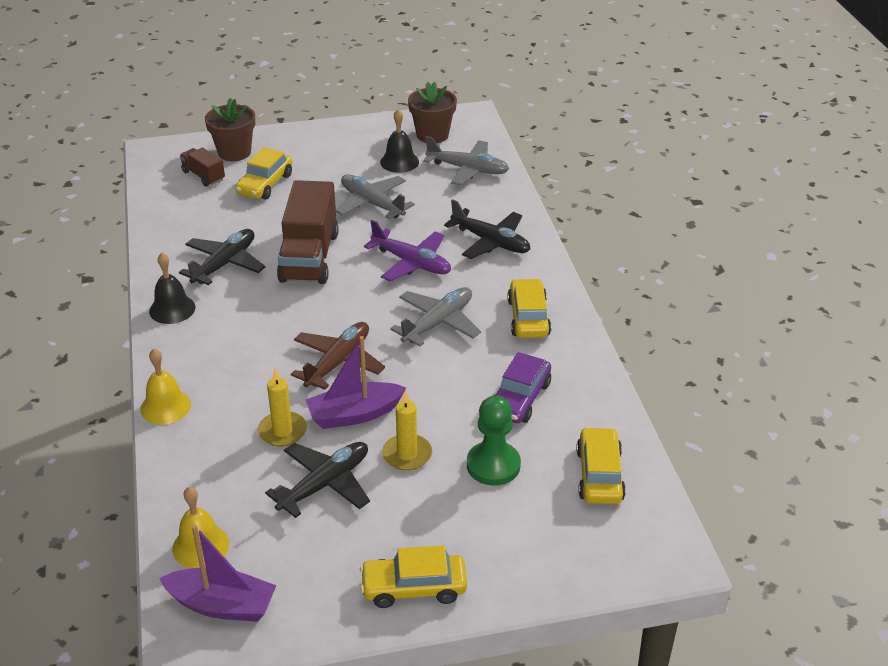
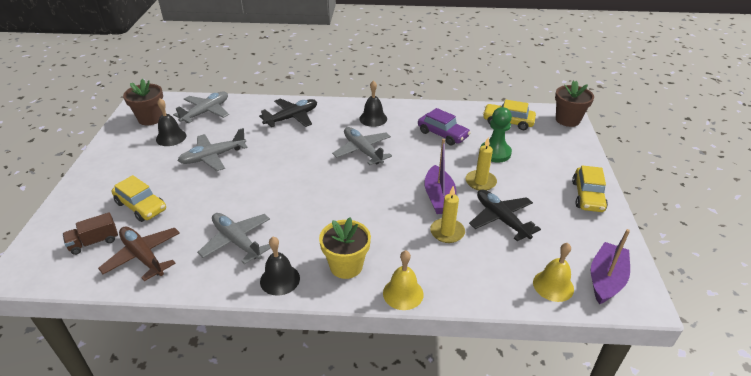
camera: 75 degrees left, 0 degrees up
black plane [179,229,265,285] -> grey plane [197,213,271,264]
brown flower pot [205,98,255,161] -> brown flower pot moved to [555,80,594,127]
brown truck [277,180,339,284] -> none
brown plane [291,322,385,390] -> brown plane moved to [98,227,180,281]
purple plane [364,220,451,281] -> none
yellow car [507,279,551,338] -> black bell [359,80,387,127]
none -> yellow flower pot [319,217,371,279]

